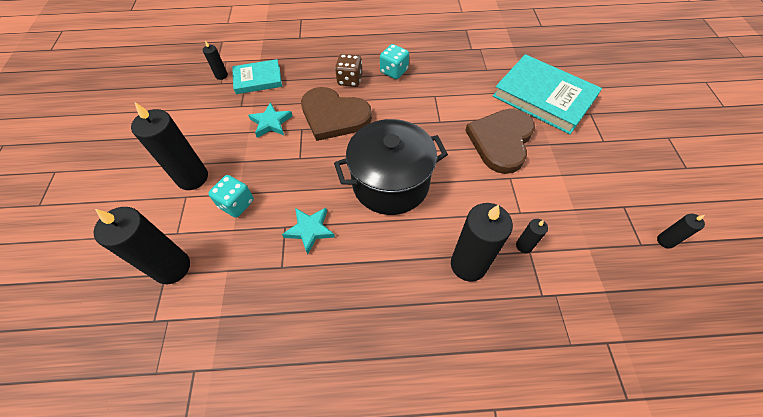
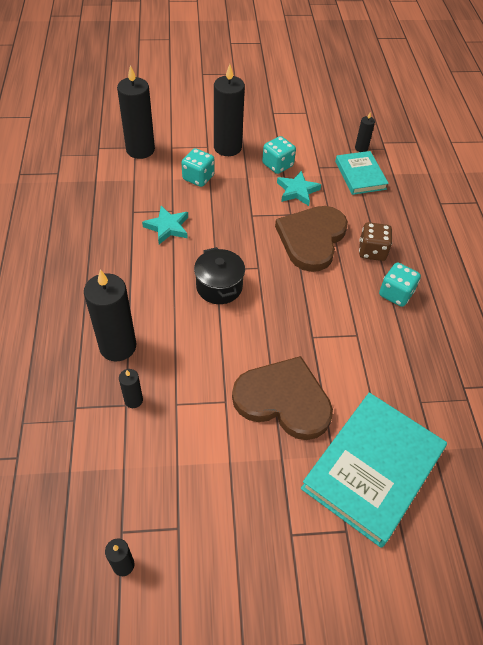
camera: 85 degrees right, 5 degrees down
black pot [334,119,448,215] -> black pot [194,247,245,304], size x0.56
none -> turquoise dice [262,136,296,174]

